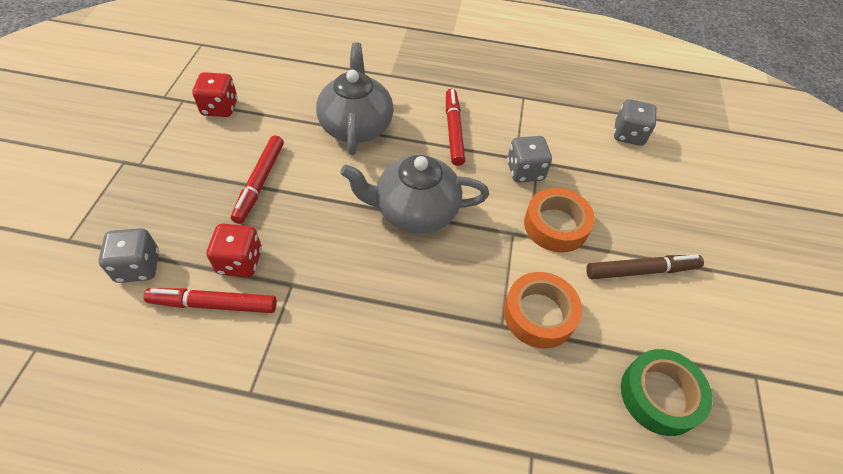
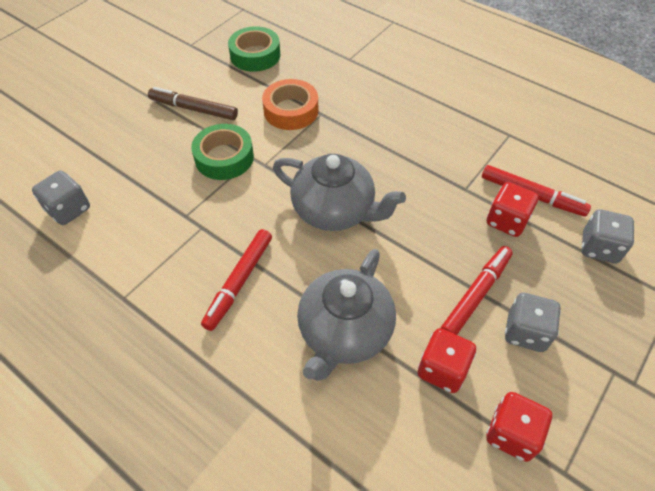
camera: 150 degrees left, 0 degrees up
grey dice [507,136,552,183] -> grey dice moved to [505,293,561,352]
orange tape [524,188,595,253] -> green tape [191,124,254,180]
none -> red dice [418,328,476,393]

